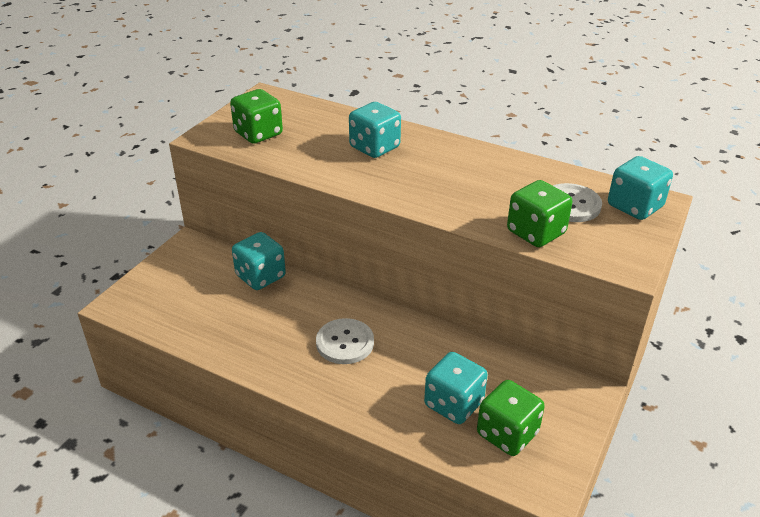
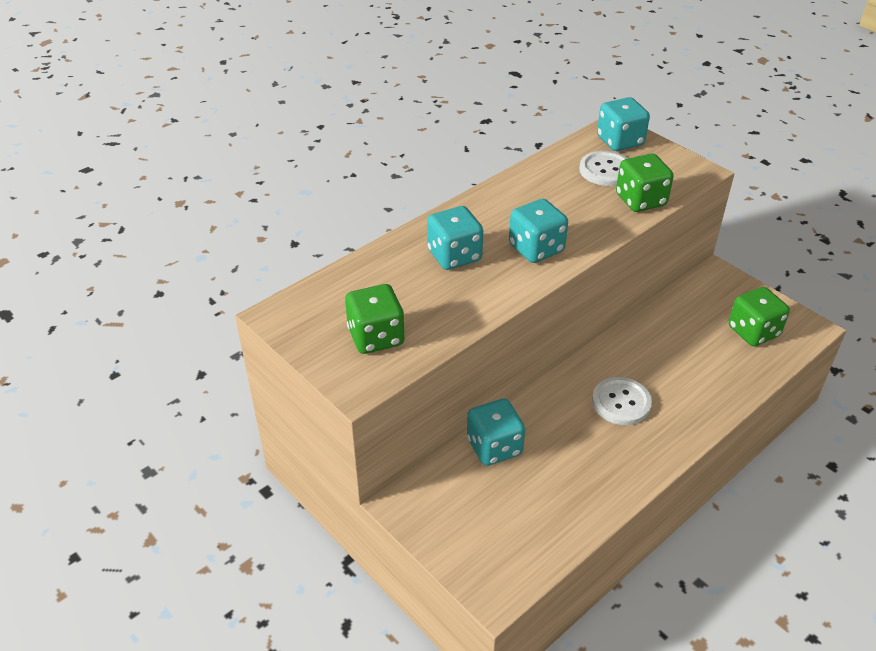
camera: 70 degrees left, 5 degrees up
turquoise dice [424,352,488,424] -> turquoise dice moved to [509,199,568,263]

